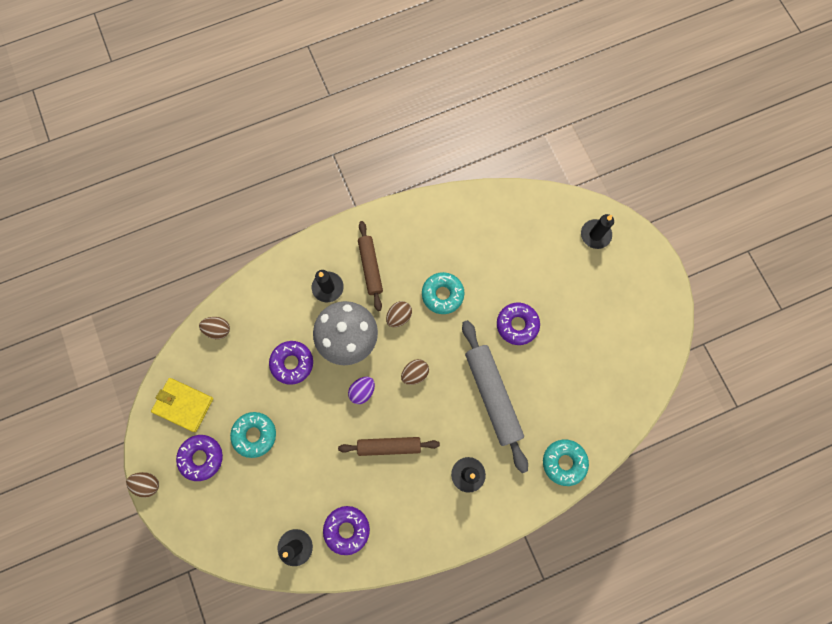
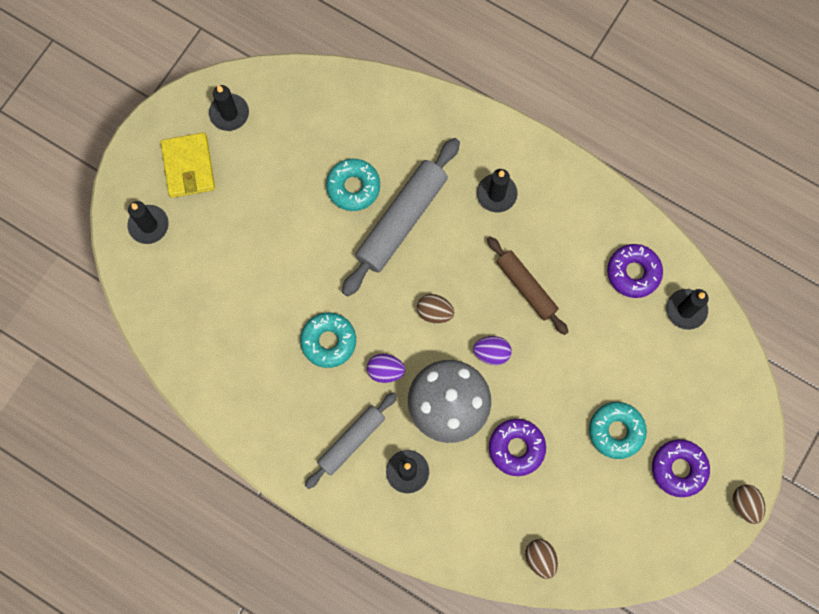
camera: 125 degrees left, 0 degrees up
yellow wallet [151,378,213,432] -> yellow wallet moved to [161,132,215,198]
brown rolling pin [358,221,383,311] -> grey rolling pin [305,392,397,489]
brown egg [386,301,412,327] -> purple egg [367,354,405,383]
purple donut [497,303,540,345] -> none
turquoise donut [543,440,589,486] -> turquoise donut moved to [326,159,380,211]
none -> black candle [209,85,249,131]

